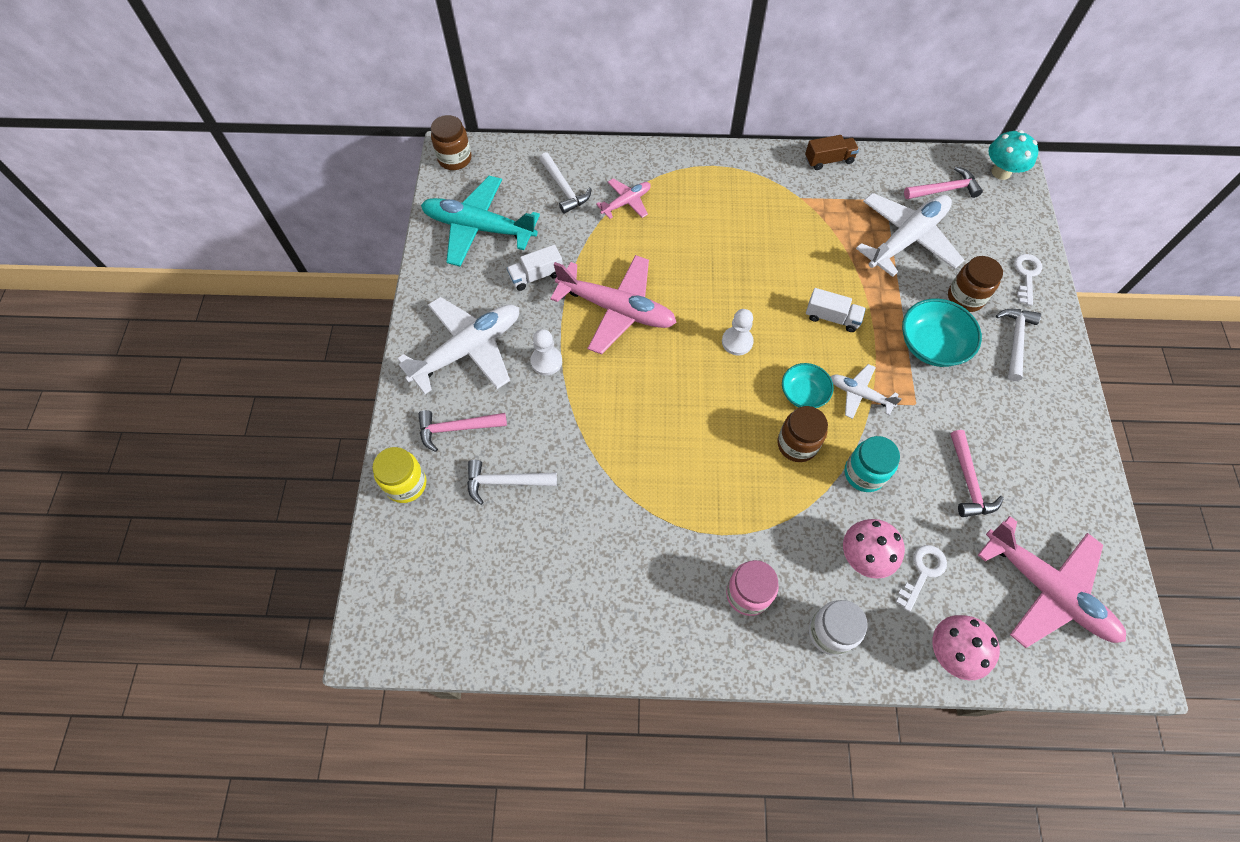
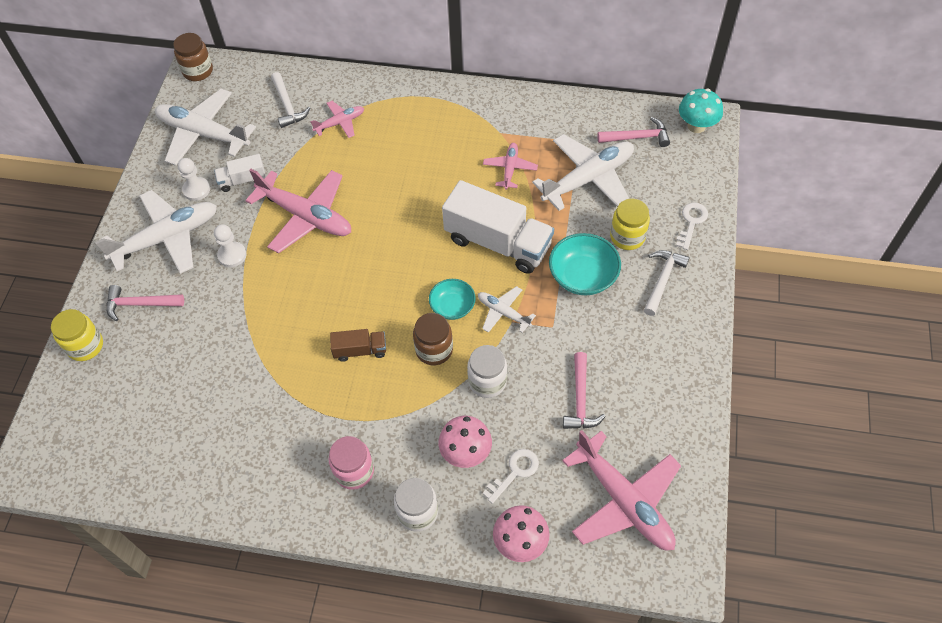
camera: 10 degrees right, 5 degrees down
turquoise plane [421,176,540,267] -> white plane [155,89,256,166]
white hammer [467,460,557,505] -> none
white pawn [722,309,754,355] -> white pawn moved to [178,158,210,201]
brown truck [805,135,859,170] -> brown truck moved to [330,329,386,362]
white truck [806,288,866,332] -> white truck [442,180,554,274], size x2.09
turquoise jar [845,436,900,492] -> white jar [467,345,507,398]
brown jar [948,256,1003,312] -> yellow jar [610,199,650,250]
none -> pink plane [483,143,538,190]

